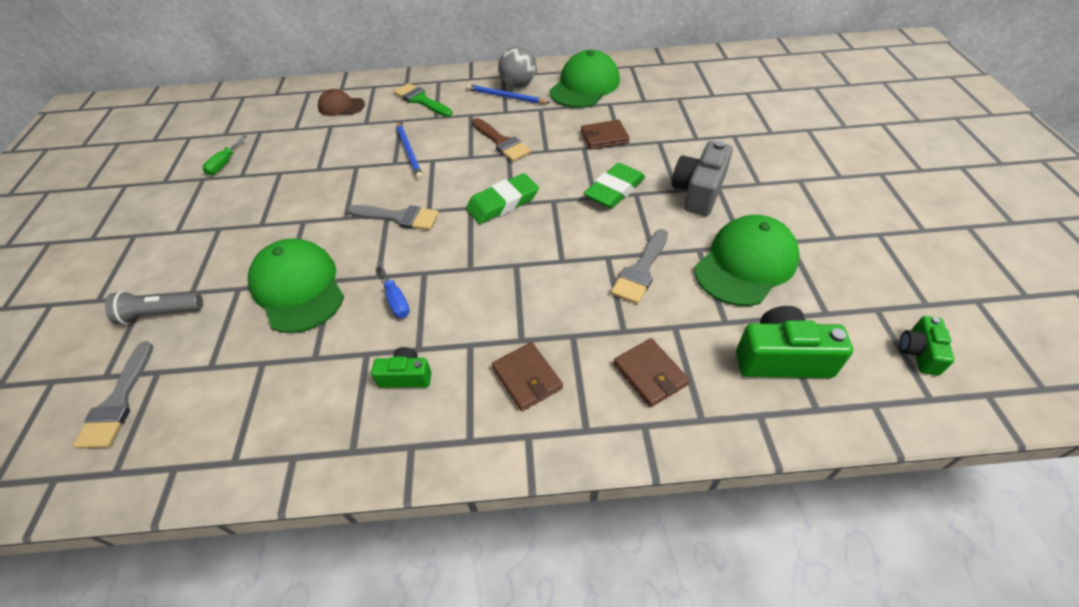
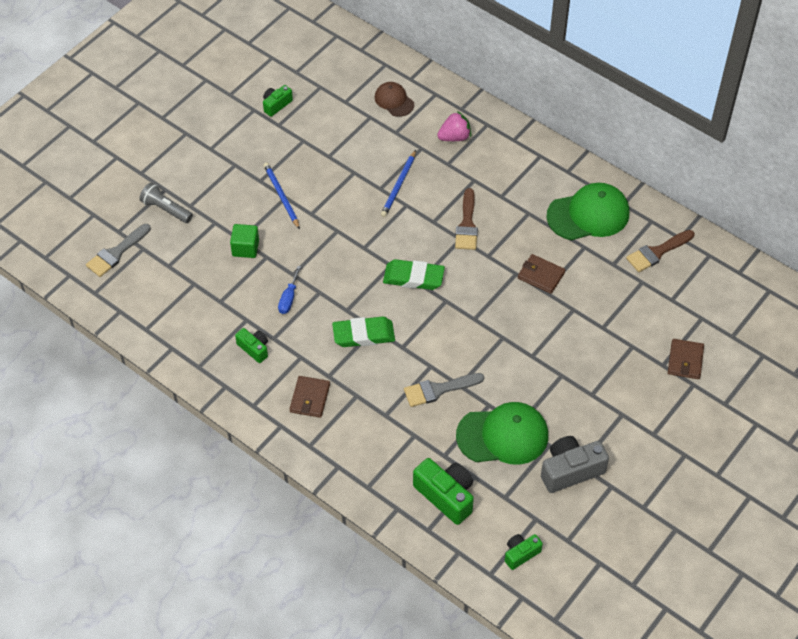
camera: 40 degrees right, 5 degrees up
green screwdriver [203,135,247,175] -> green camera [263,85,293,117]
green cap [248,238,344,333] -> green cube [230,224,259,258]
grey brush [347,205,439,230] -> none
green brush [394,83,453,117] -> pink strawberry [437,111,471,141]
blue pencil [467,84,550,104] -> blue pencil moved to [263,163,300,229]
grey ball [498,47,536,88] -> none
green eraser [584,163,645,209] -> green eraser moved to [332,316,395,347]
brown wallet [614,338,690,407] -> brown wallet moved to [668,339,704,379]
grey camera [672,141,733,216] -> grey camera moved to [541,436,609,493]
none -> brown brush [626,230,694,272]

